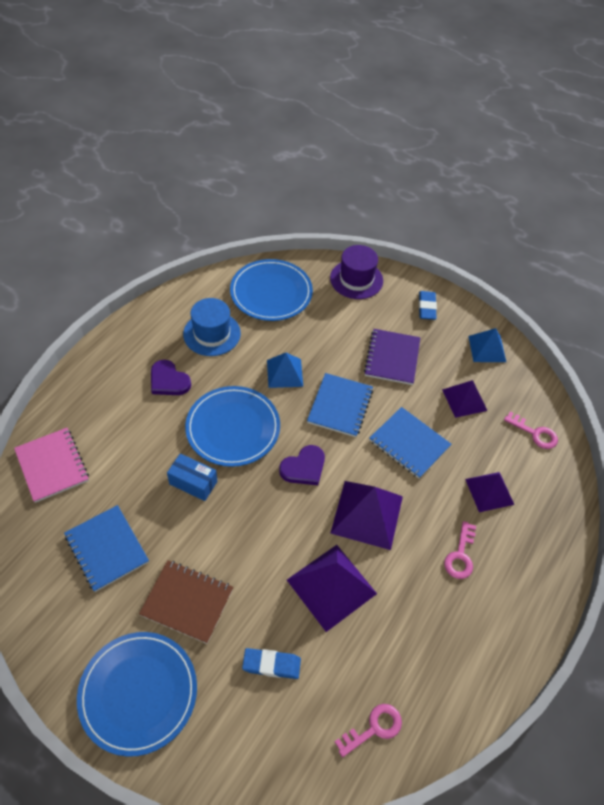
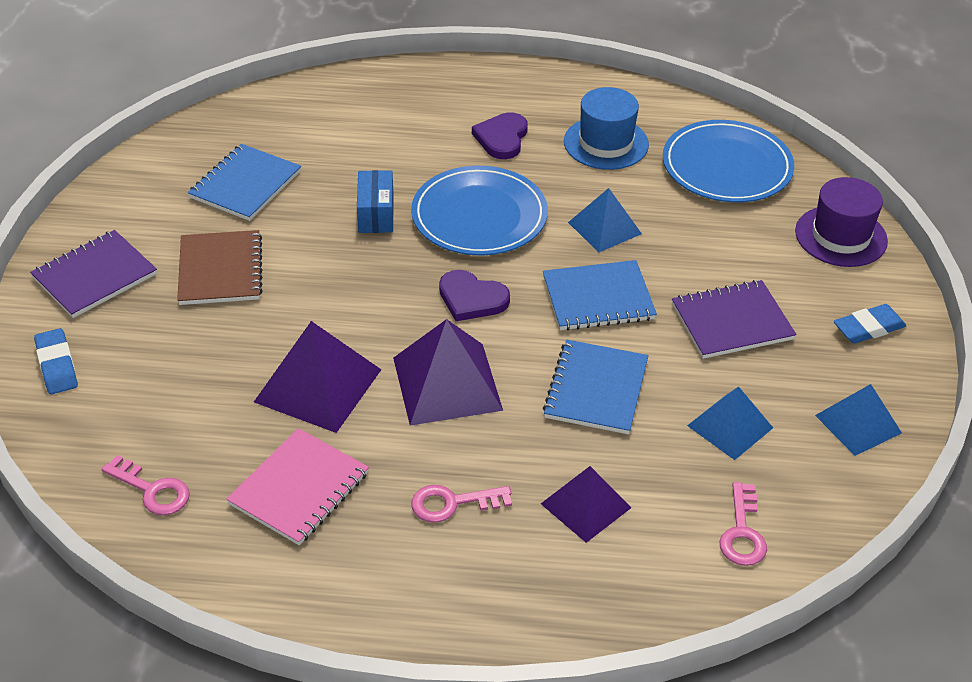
camera: 65 degrees right, 10 degrees down
pink notebook [14,428,89,503] -> pink notebook moved to [226,428,369,545]
blue plate [77,632,197,757] -> purple notebook [30,230,157,318]
blue eraser [242,648,301,679] -> blue eraser moved to [34,328,78,394]
purple pyramid [442,380,487,418] -> blue pyramid [687,387,773,460]

